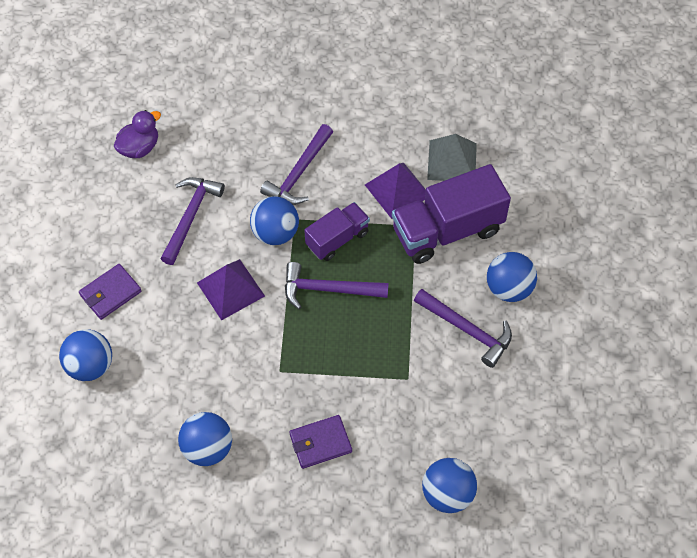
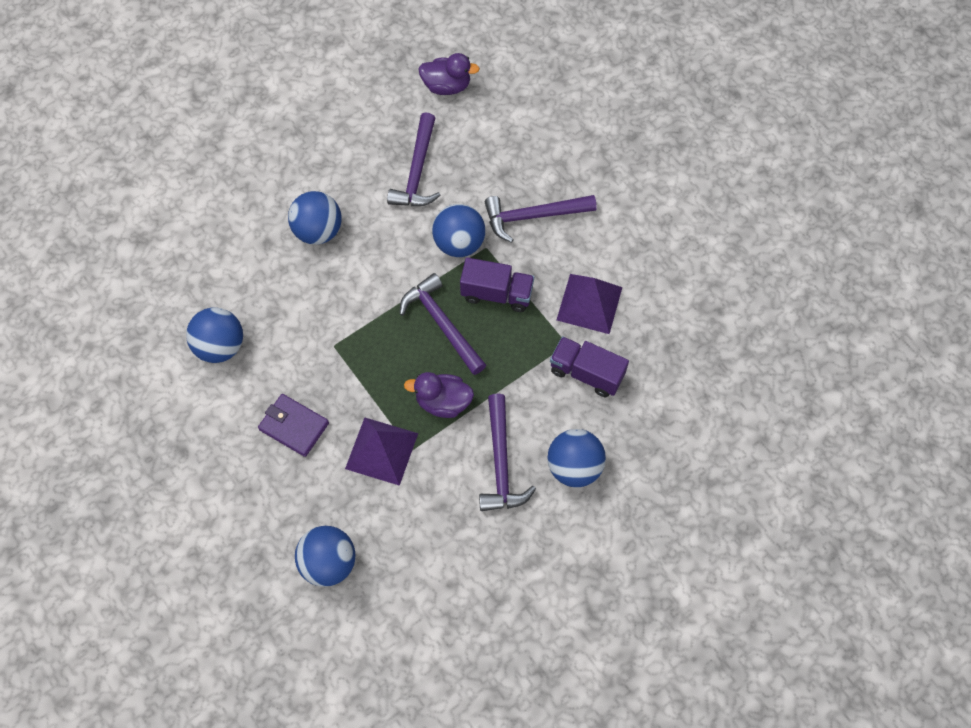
camera: 50 degrees right, 5 degrees up
blue ball [59,329,112,381] -> blue ball moved to [288,191,342,245]
purple wallet [79,264,141,320] -> none
purple hammer [161,177,225,265] -> purple hammer turned 120 degrees clockwise [387,112,441,206]
purple pyramid [197,259,265,320] -> purple pyramid moved to [345,418,418,486]
purple truck [392,164,511,264] -> purple truck [550,336,629,397], size x0.58
grey pyramid [427,134,477,181] -> none
none -> purple duck [404,372,474,418]

